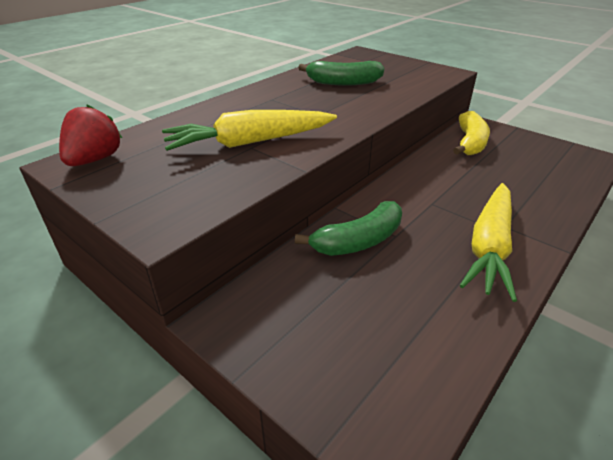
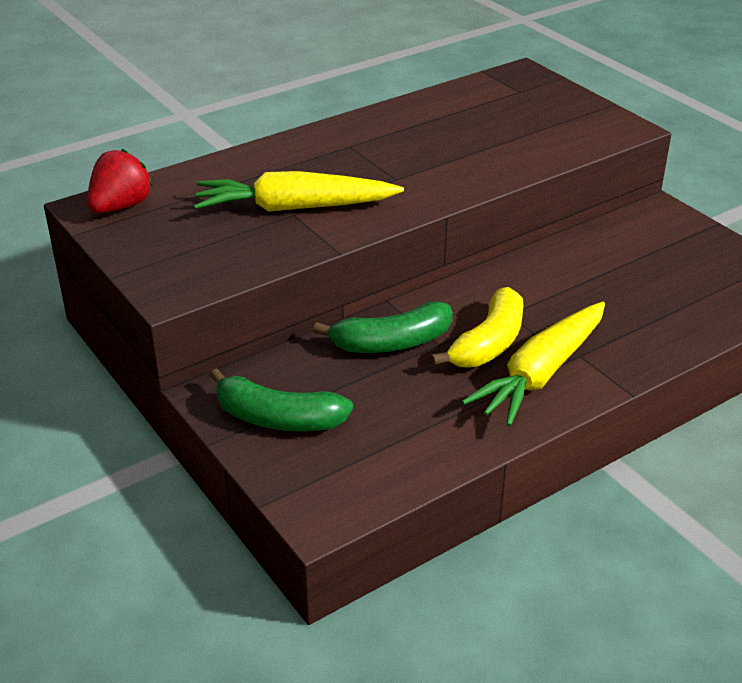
camera: 15 degrees right, 0 degrees up
green banana [298,61,385,86] -> green banana moved to [209,369,353,431]
yellow banana [453,111,490,155] -> yellow banana moved to [431,287,523,367]

